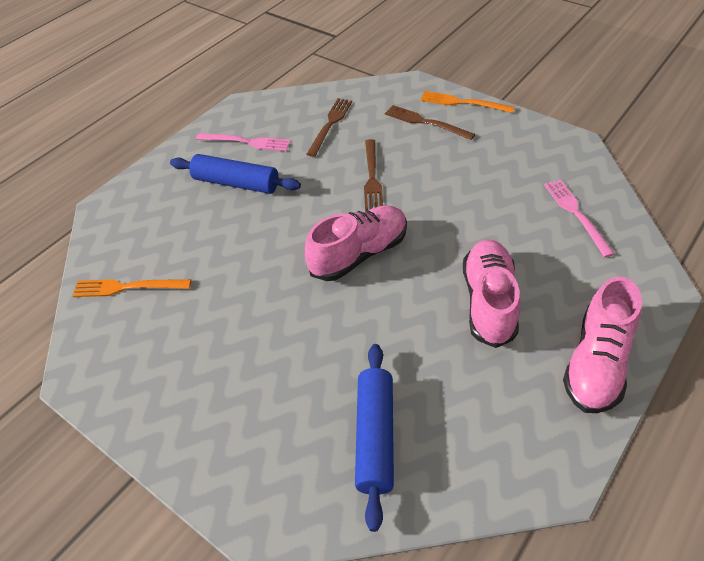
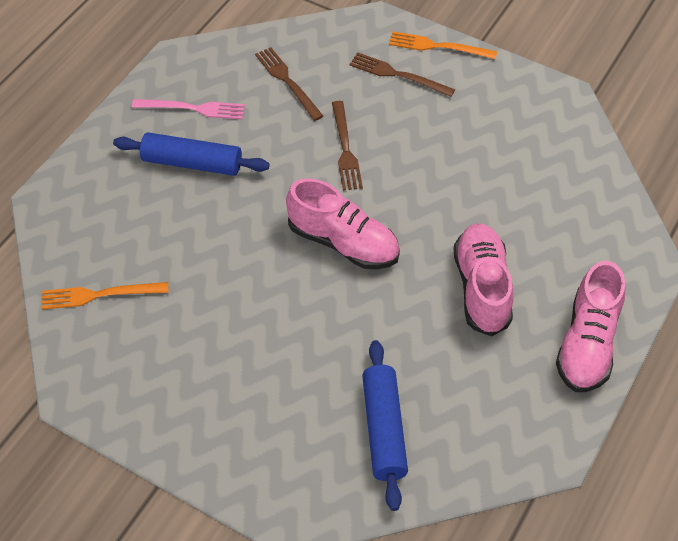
camera: 10 degrees left, 5 degrees up
pink shoe [305,206,407,281] -> pink shoe turned 75 degrees clockwise [286,178,400,269]
brown fork [306,98,352,157] -> brown fork turned 45 degrees counterclockwise [255,47,323,121]
pink fork [544,179,615,257] -> none

